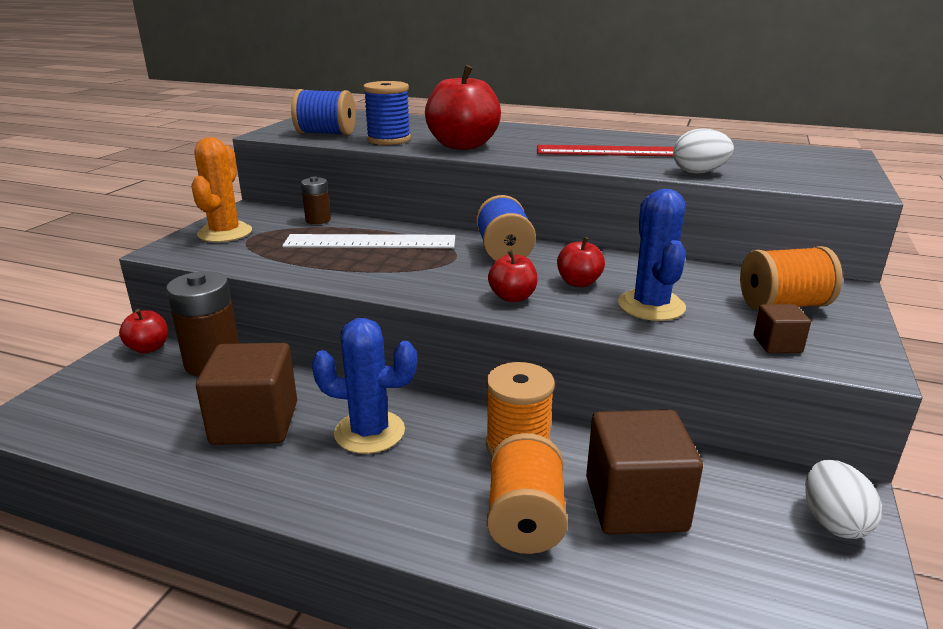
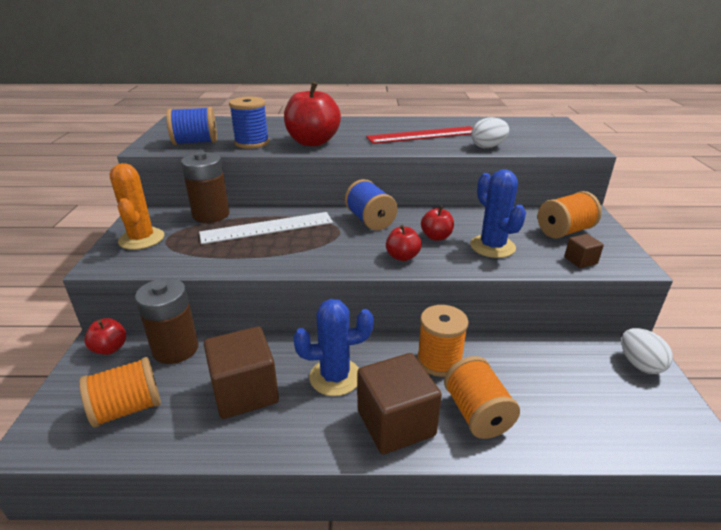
camera: 20 degrees left, 5 degrees up
brown battery [301,177,331,224] -> brown battery [181,152,230,223], size x1.83
brown cube [586,410,703,534] -> brown cube moved to [357,353,442,454]
none -> orange spool [79,357,161,428]

